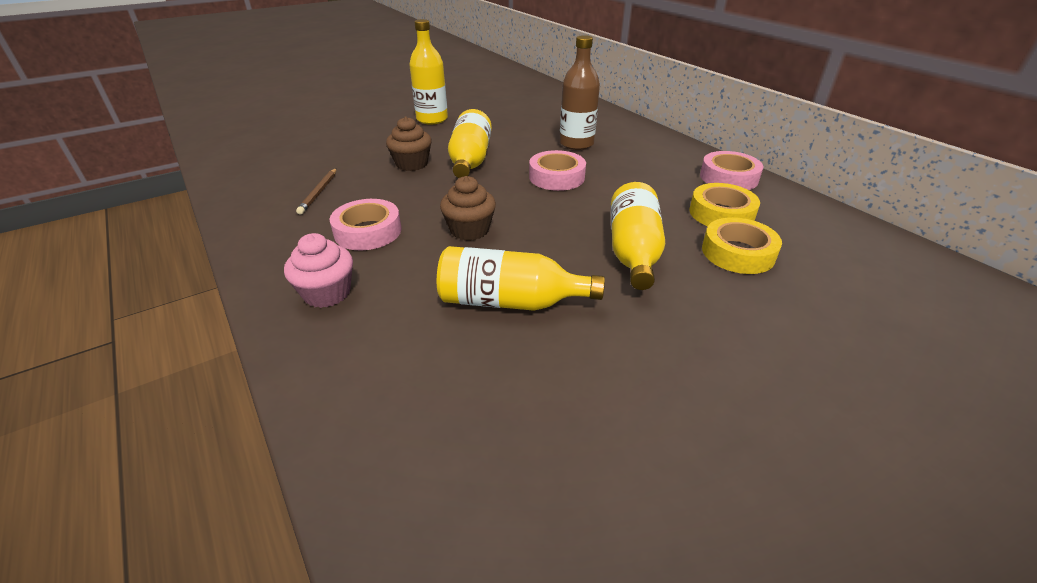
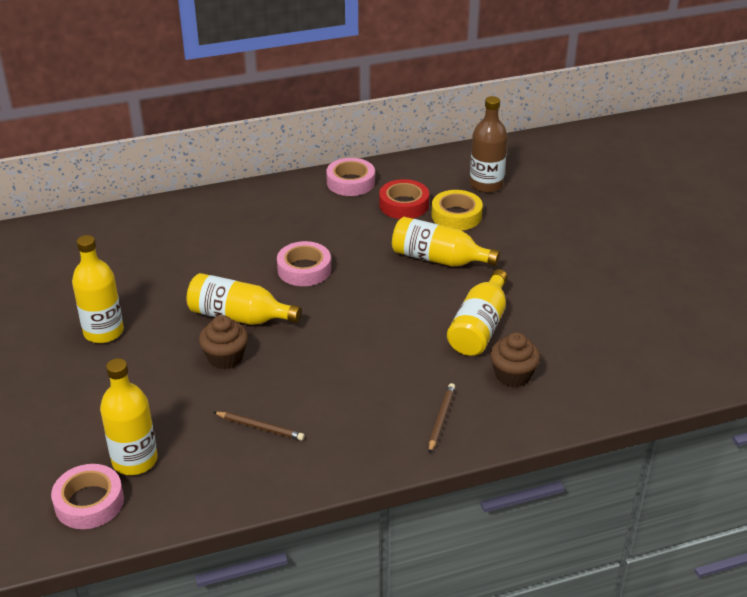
camera: 75 degrees left, 0 degrees up
pink cupcake [284,233,353,308] -> brown pencil [429,383,455,453]
pink tape [330,199,401,250] -> pink tape moved to [51,464,124,529]
brown cupcake [440,176,496,241] -> brown cupcake moved to [490,332,540,387]
brown bottle [560,35,600,150] -> brown bottle moved to [470,96,508,193]
yellow tape [690,183,760,226] -> red tape [379,179,429,219]
none -> yellow bottle [100,358,158,475]

